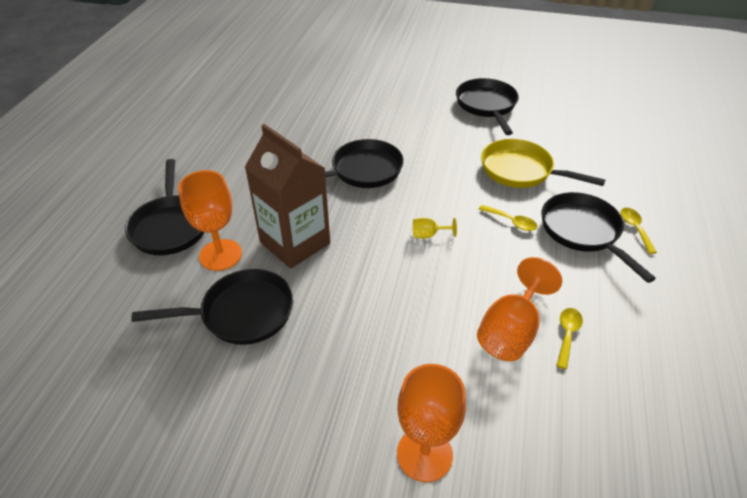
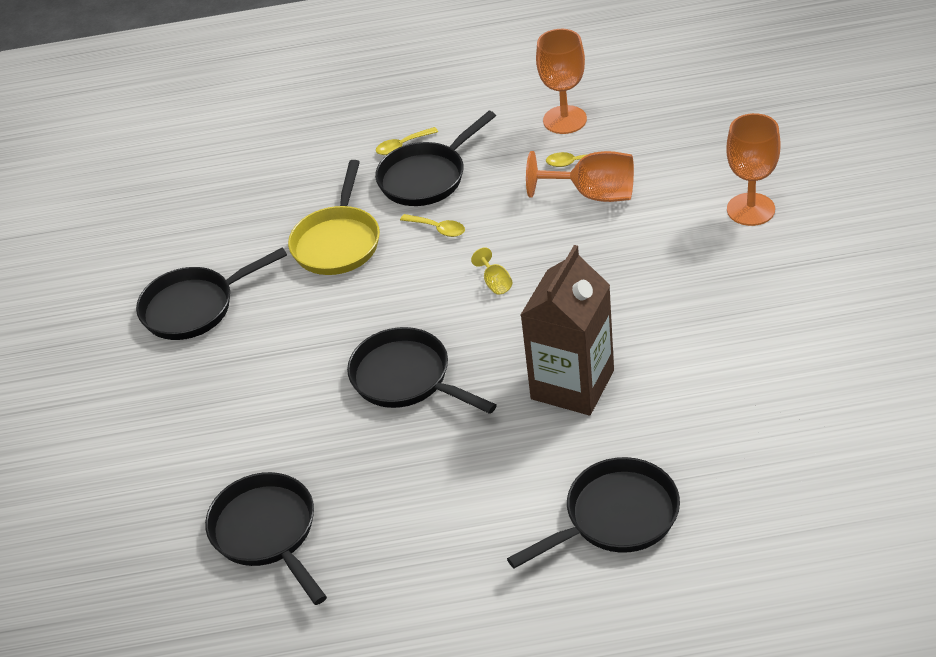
camera: 105 degrees left, 0 degrees up
black pan [132,269,293,345] -> black pan moved to [205,472,327,605]
orange goblet [178,170,242,271] -> orange goblet moved to [536,29,587,134]
yellow spoon [478,205,537,231] -> yellow spoon turned 105 degrees clockwise [400,214,465,237]

